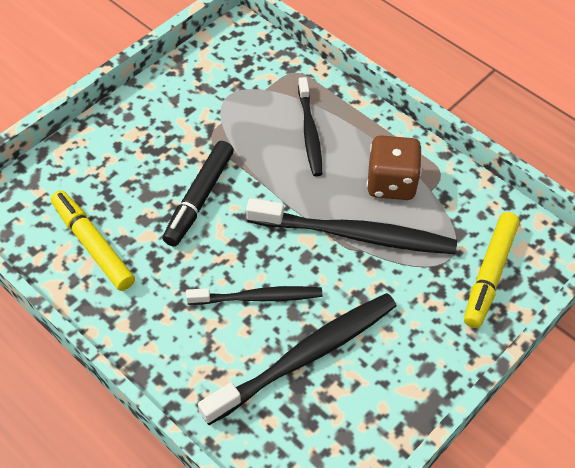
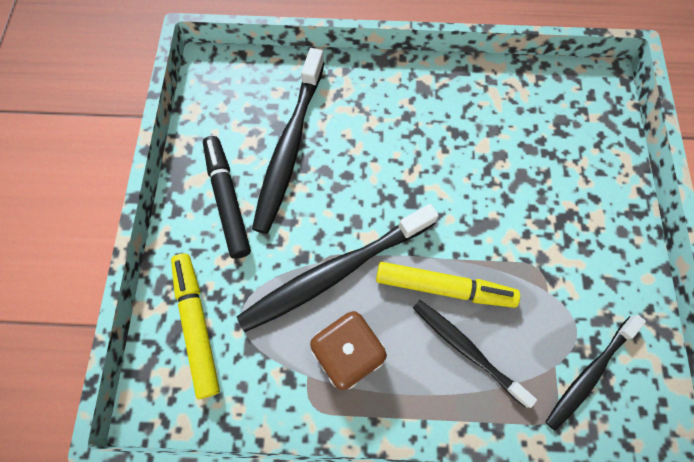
camera: 140 degrees right, 15 degrees up
yellow marker [51,190,135,291] -> yellow marker moved to [376,262,520,308]
black marker [163,141,234,247] -> black marker moved to [203,136,251,259]
black toothbrush [186,286,322,305] -> black toothbrush moved to [545,315,646,430]

